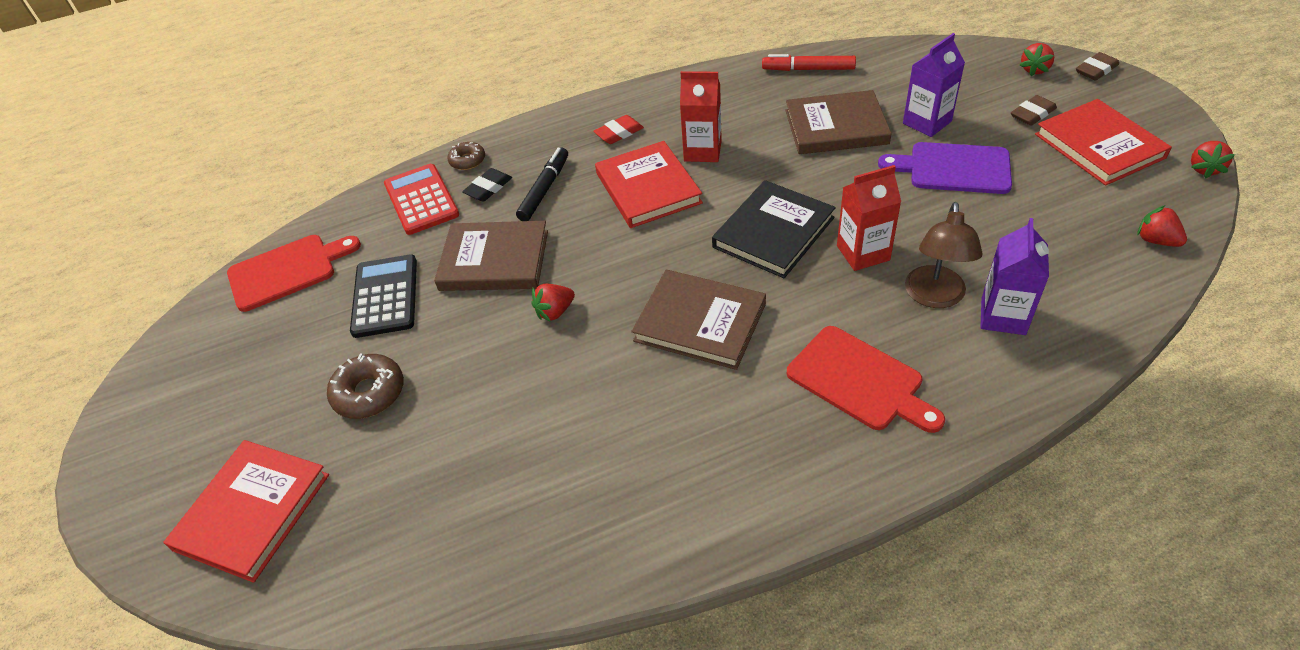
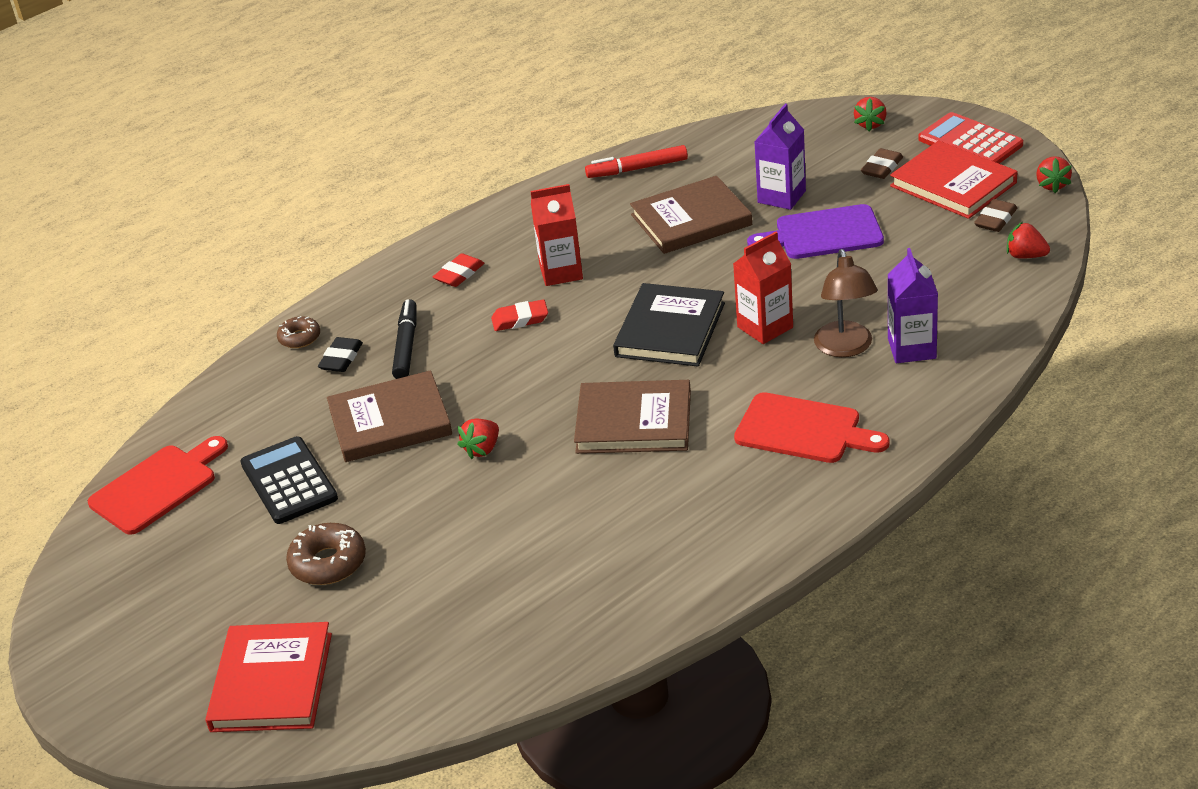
camera: 20 degrees left, 10 degrees down
red calculator [384,164,459,235] -> red calculator moved to [918,112,1023,164]
red book [595,141,703,228] -> red eraser [491,299,548,331]
brown eraser [1076,52,1119,80] -> brown eraser moved to [974,199,1017,232]

